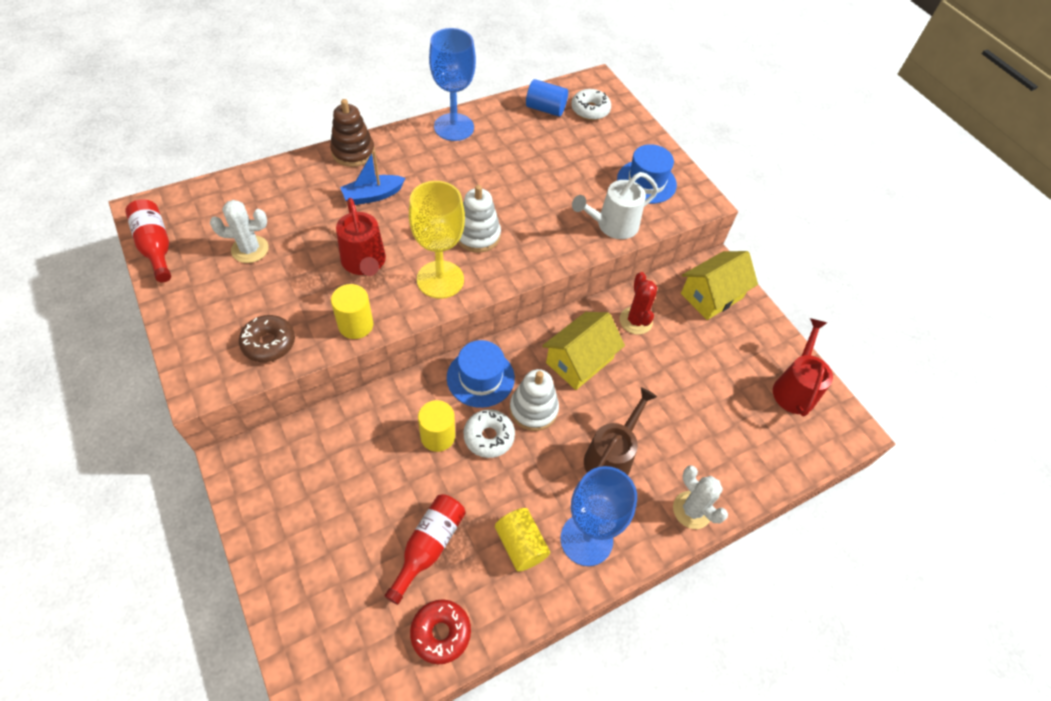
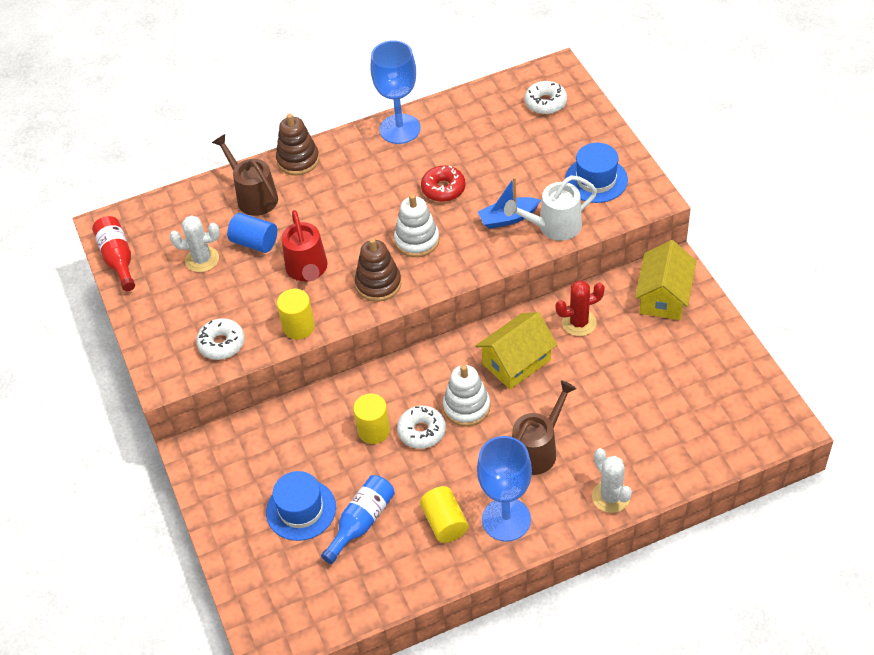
camera: 15 degrees right, 5 degrees down
brown donut [239,315,295,362] -> white donut [196,318,245,360]
blue boat [340,150,405,205] -> blue boat moved to [478,177,541,229]
red bottle [384,494,466,605] -> blue bottle [321,475,395,564]
yellow goblet [409,181,465,299] -> brown stacking toy [355,238,402,302]
red donut [410,599,471,664] -> red donut moved to [421,166,466,202]
blue hat [447,340,515,408] -> blue hat moved to [266,471,336,541]
blue cylinder [526,79,568,117] -> blue cylinder moved to [227,213,277,253]
red cactus [619,272,657,335] -> red cactus turned 75 degrees clockwise [555,280,605,336]
yellow house [681,251,758,320] -> yellow house turned 45 degrees counterclockwise [635,240,697,320]
red watering can [773,318,833,416] -> none
none -> brown watering can [212,134,278,216]

